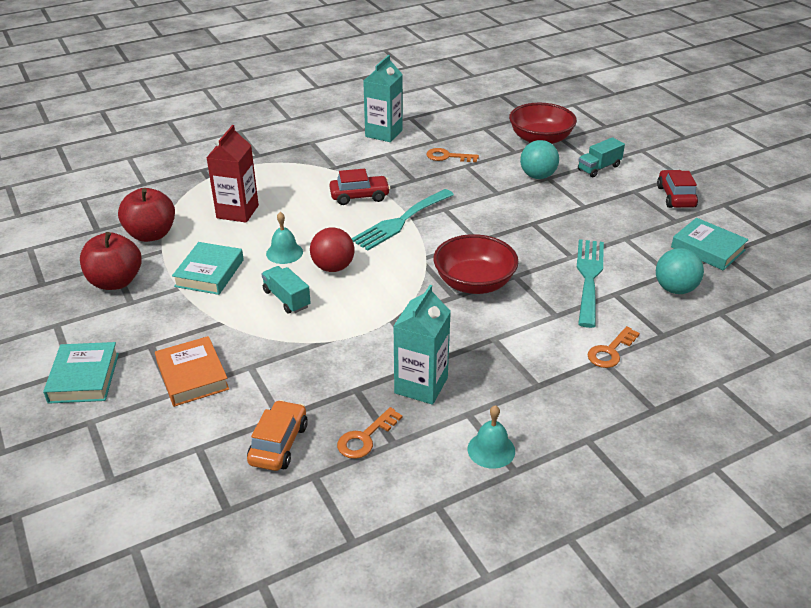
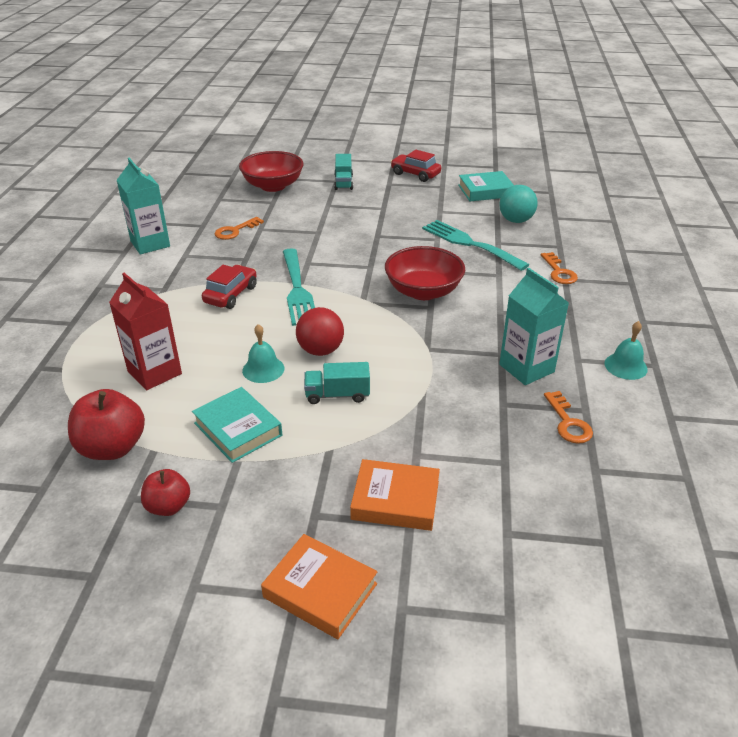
camera: 55 degrees left, 0 degrees up
turquoise book [43,342,119,404] -> orange book [261,534,377,639]
red apple [80,232,142,290] -> red apple [141,469,190,516], size x0.61
orange car [247,400,308,471] -> none
turquoise ball [520,140,559,179] -> none

